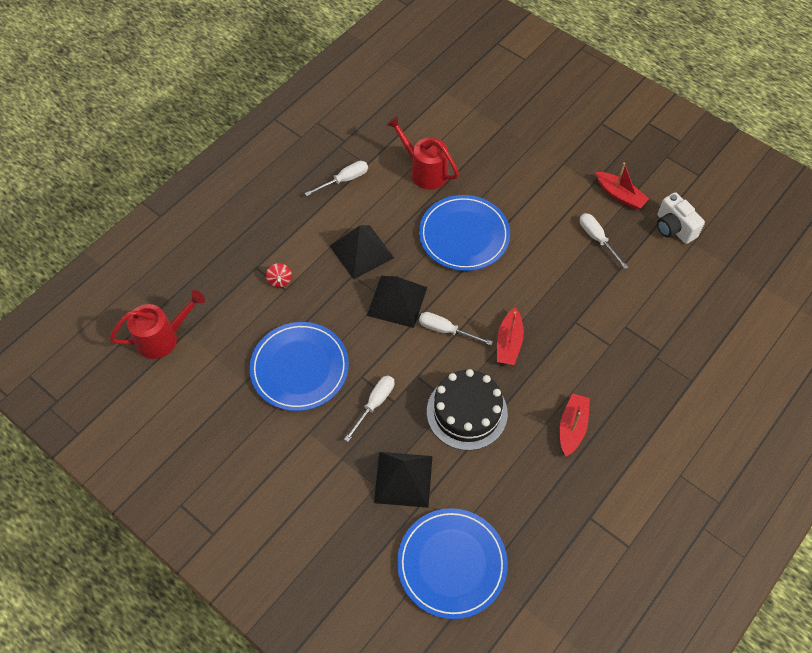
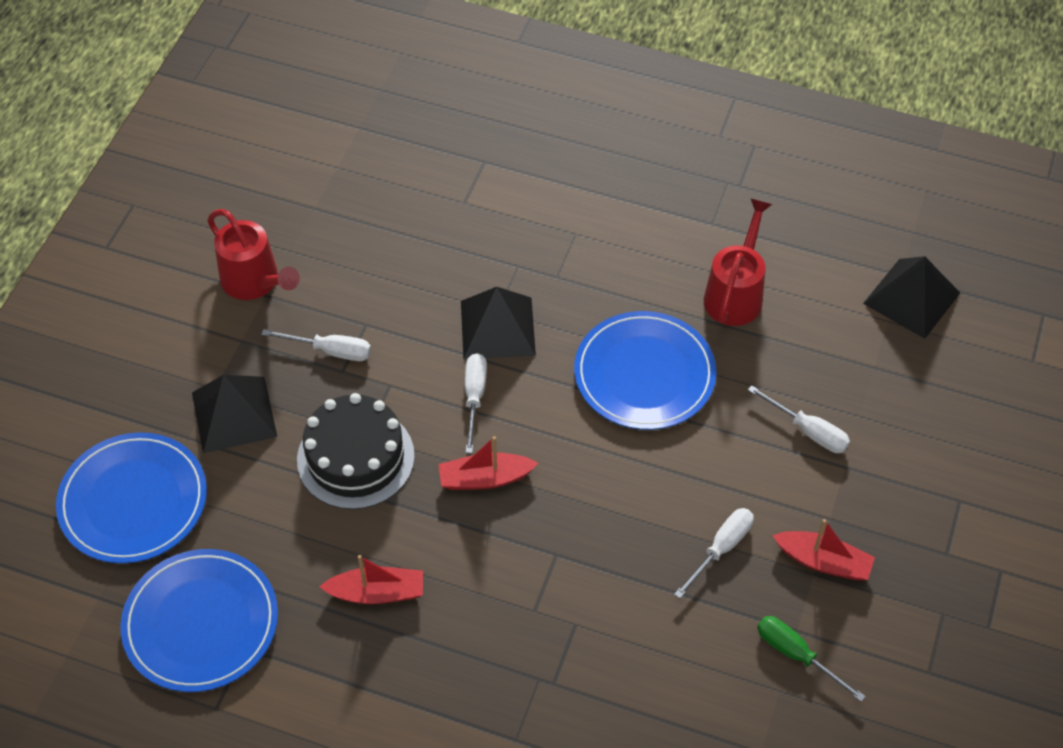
camera: 70 degrees right, 5 degrees down
red watering can [110,290,205,359] -> red watering can moved to [207,209,300,300]
blue plate [249,322,349,411] -> blue plate moved to [120,549,278,692]
red spinning top [266,263,292,287] -> none
white screwdriver [305,161,368,196] -> white screwdriver moved to [748,385,850,453]
black pyramid [330,225,394,279] -> black pyramid moved to [863,256,960,339]
red boat [596,162,649,210] -> red boat turned 90 degrees counterclockwise [772,519,875,580]
white camera [657,192,705,244] -> green screwdriver [757,616,866,702]

